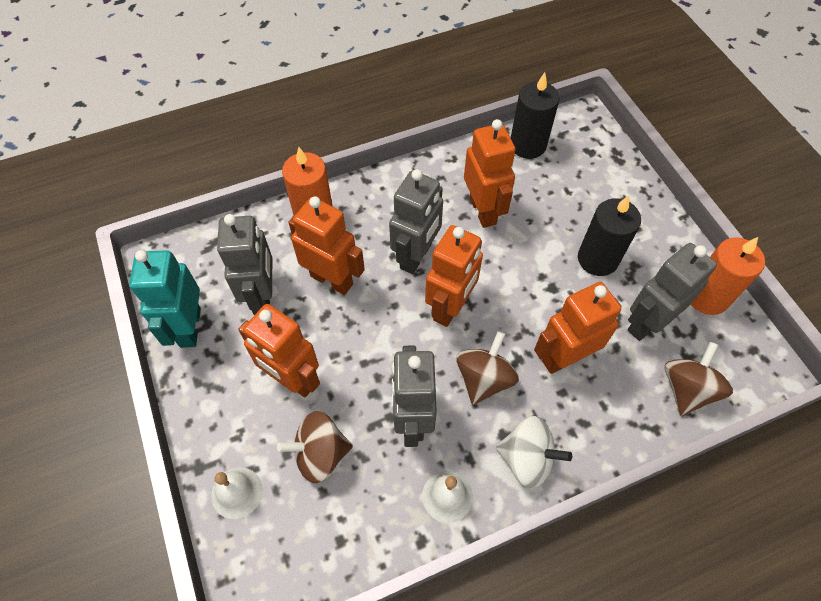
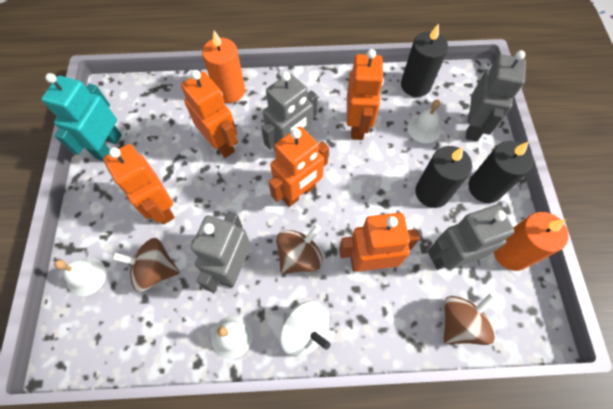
camera: 20 degrees right, 5 degrees up
grey robot [217,214,272,315] -> grey robot moved to [466,50,526,142]
none -> white bell [408,100,441,143]
none -> black candle [469,141,534,203]

